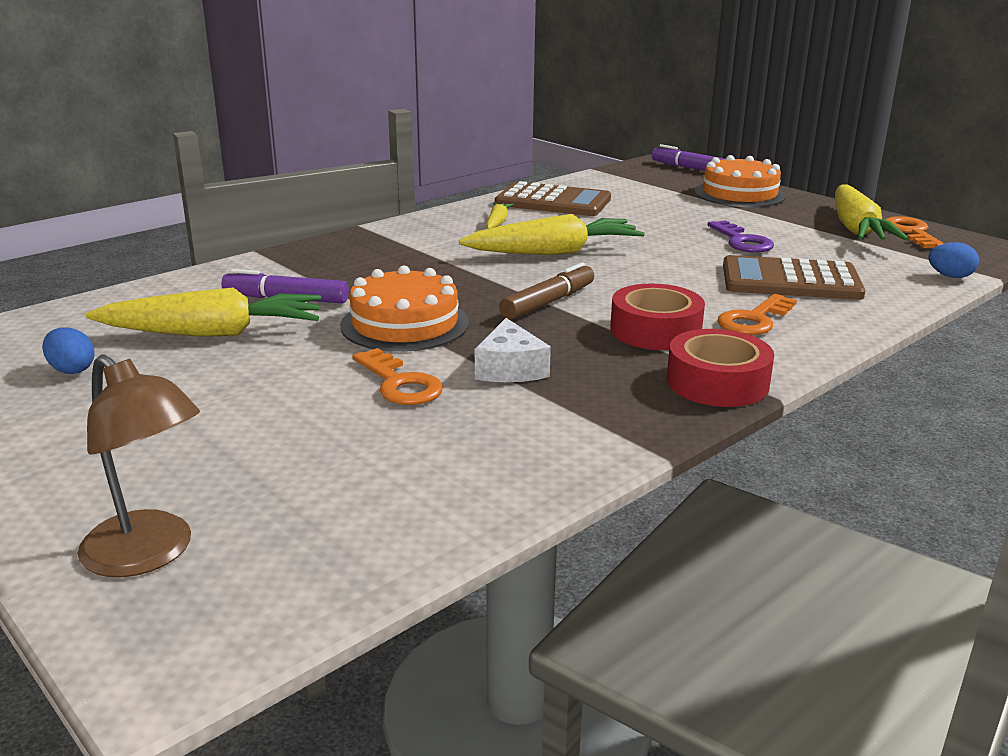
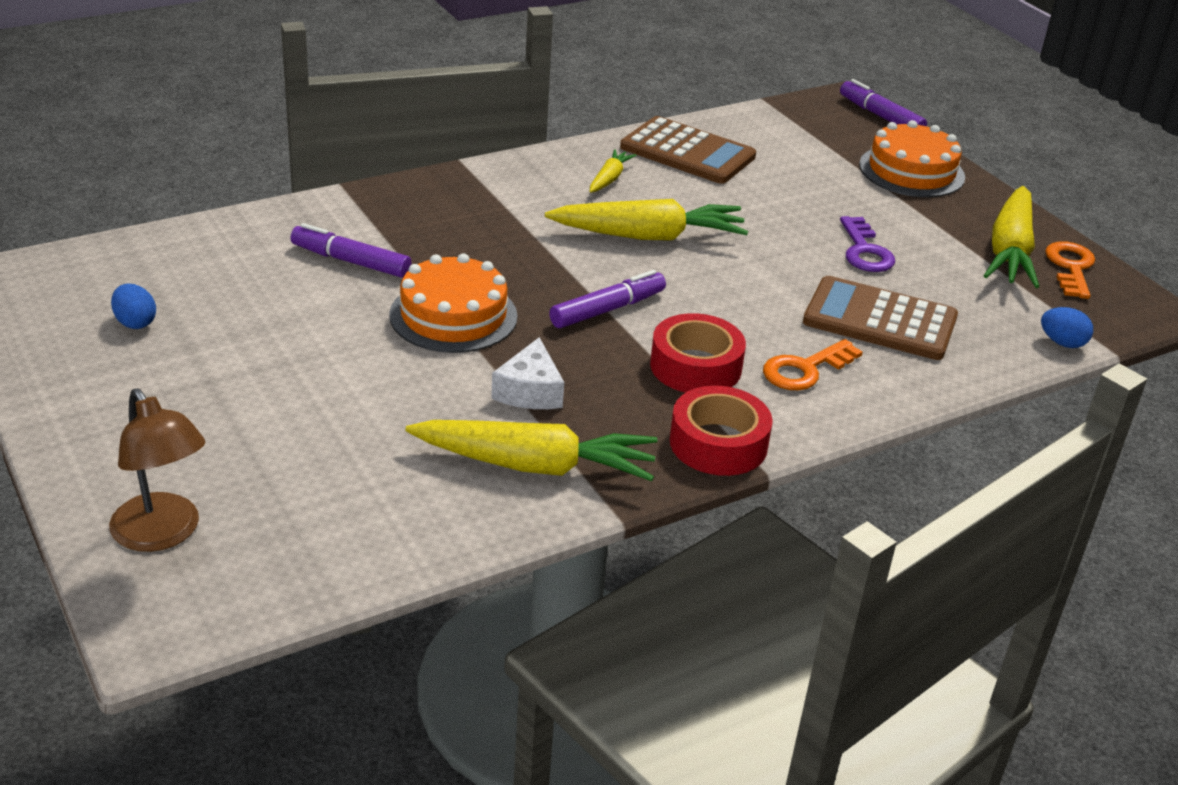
camera: 10 degrees right, 10 degrees up
yellow carrot [86,288,321,337] -> yellow carrot moved to [405,420,658,481]
orange key [352,348,443,405] -> none
brown marker [499,262,594,320] -> purple marker [549,270,666,328]

